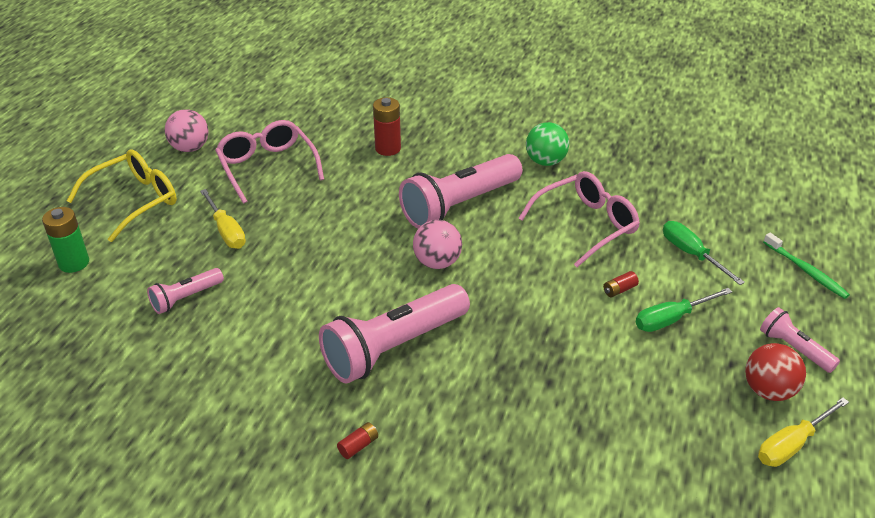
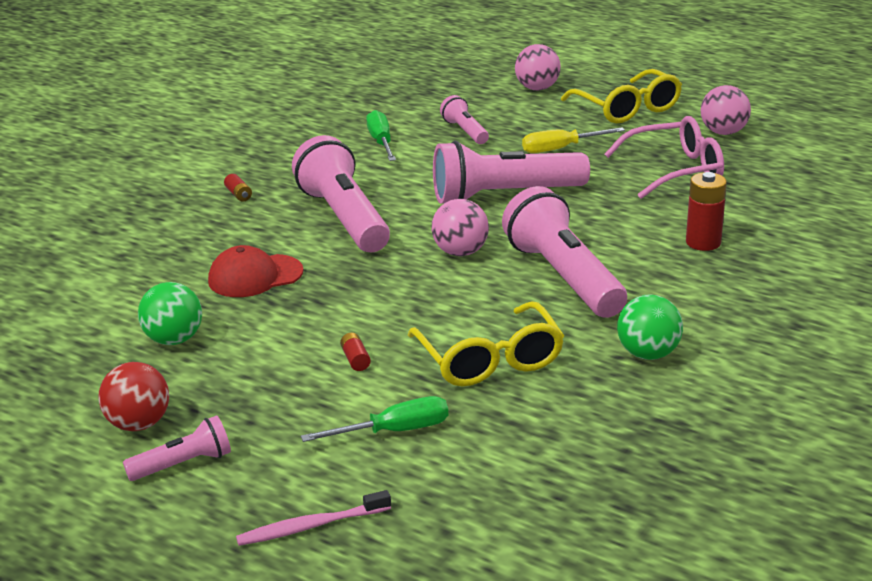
camera: 105 degrees right, 10 degrees down
green battery [42,207,89,273] -> pink ball [515,44,561,91]
pink glasses [518,171,640,267] -> yellow glasses [408,301,564,387]
green screwdriver [636,288,732,332] -> green screwdriver moved to [366,110,396,161]
yellow screwdriver [758,397,849,467] -> none
green toothbrush [763,233,850,299] -> pink toothbrush [236,490,391,546]
none -> green ball [138,282,202,345]
none -> red cap [208,245,303,297]
none -> pink flashlight [433,141,590,204]

